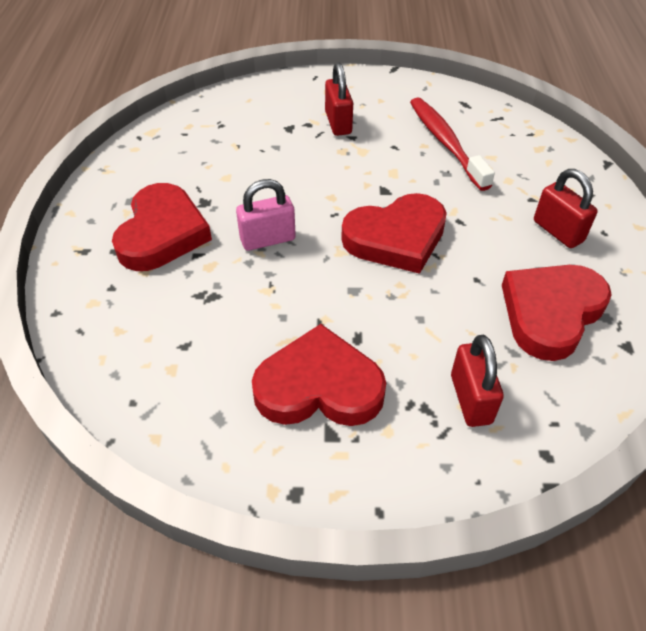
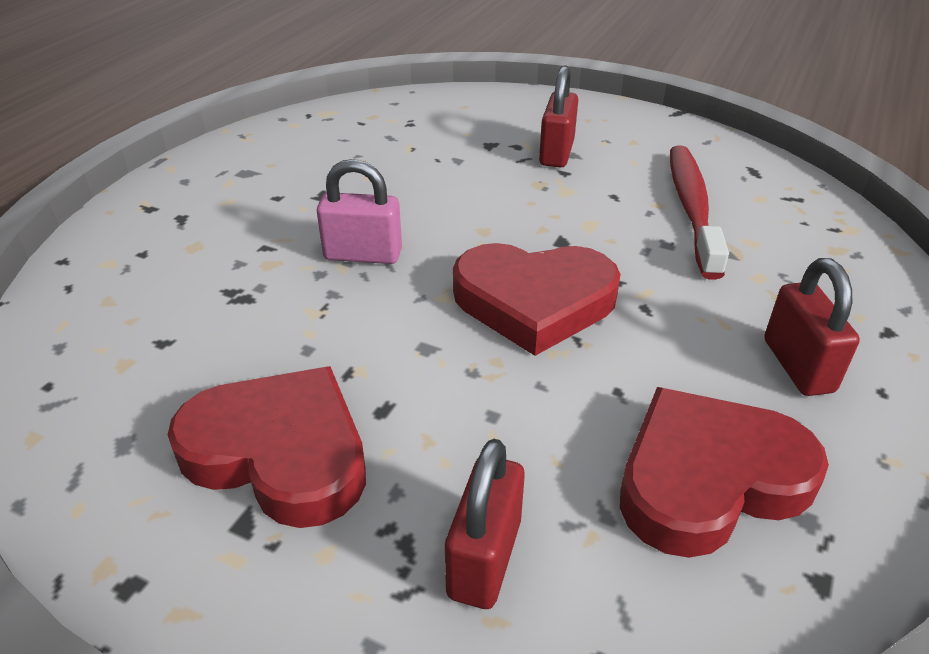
camera: 25 degrees right, 10 degrees down
red heart [112,183,212,271] -> none

